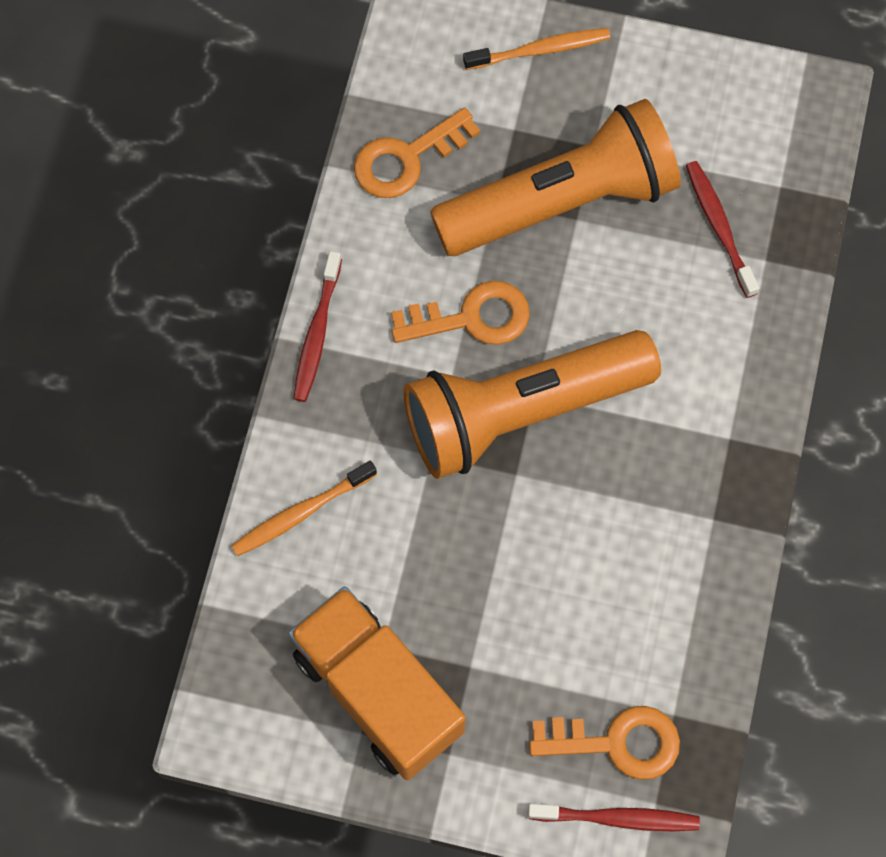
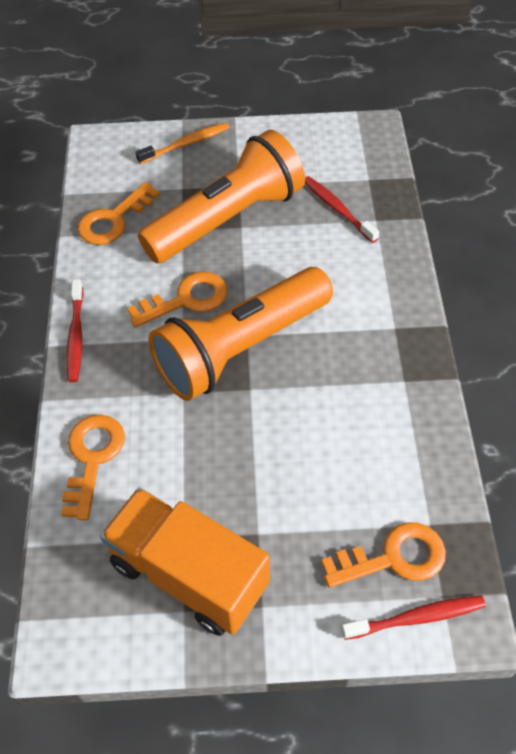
camera: 15 degrees left, 15 degrees down
orange toothbrush [231,461,377,556] -> orange key [61,415,125,520]

